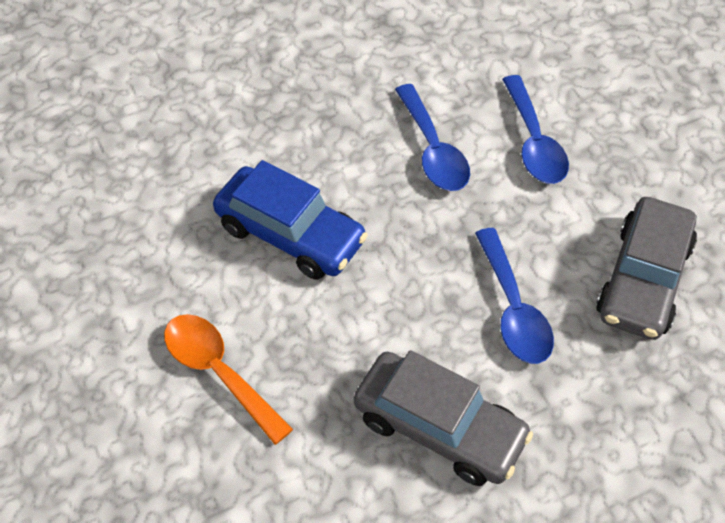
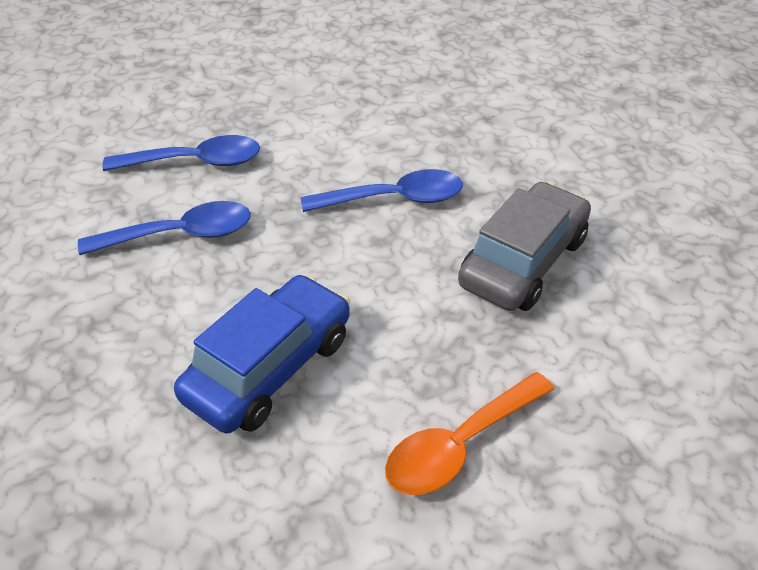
camera: 85 degrees left, 10 degrees down
grey car [596,197,697,340] -> none

